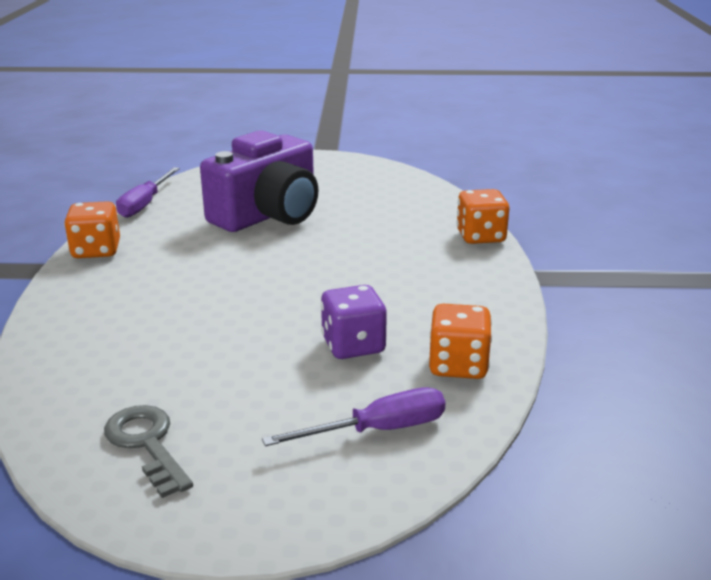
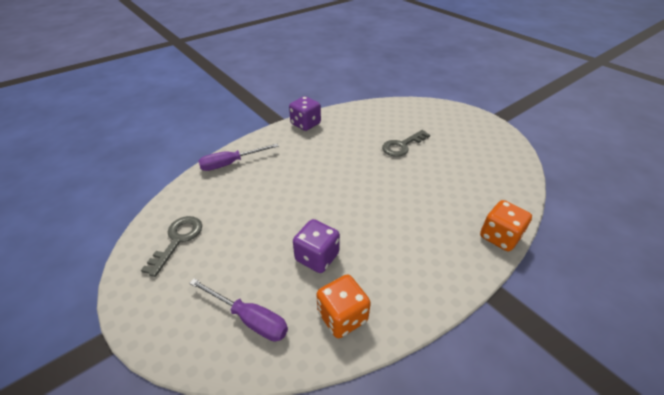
camera: 50 degrees right, 15 degrees up
orange dice [64,201,120,258] -> purple dice [289,96,321,131]
purple screwdriver [116,167,180,218] -> purple screwdriver moved to [198,144,279,171]
purple camera [200,130,318,232] -> grey key [382,130,430,157]

